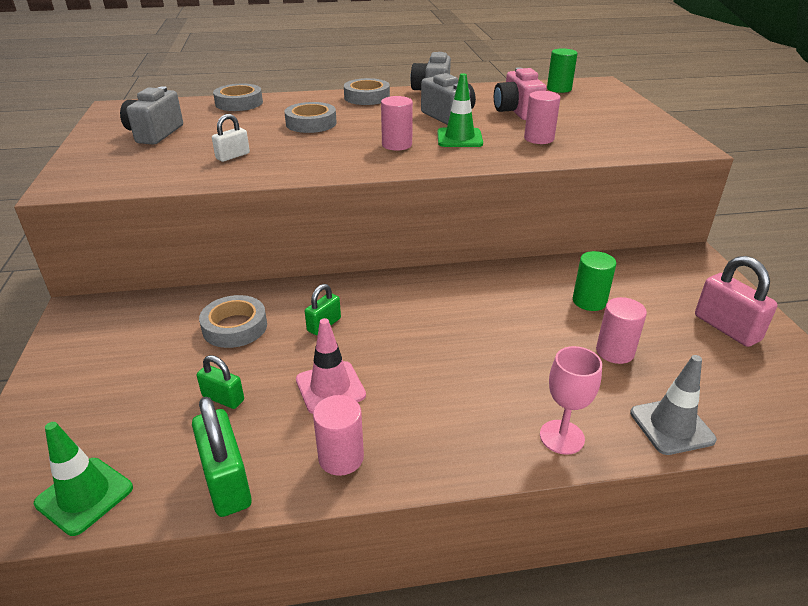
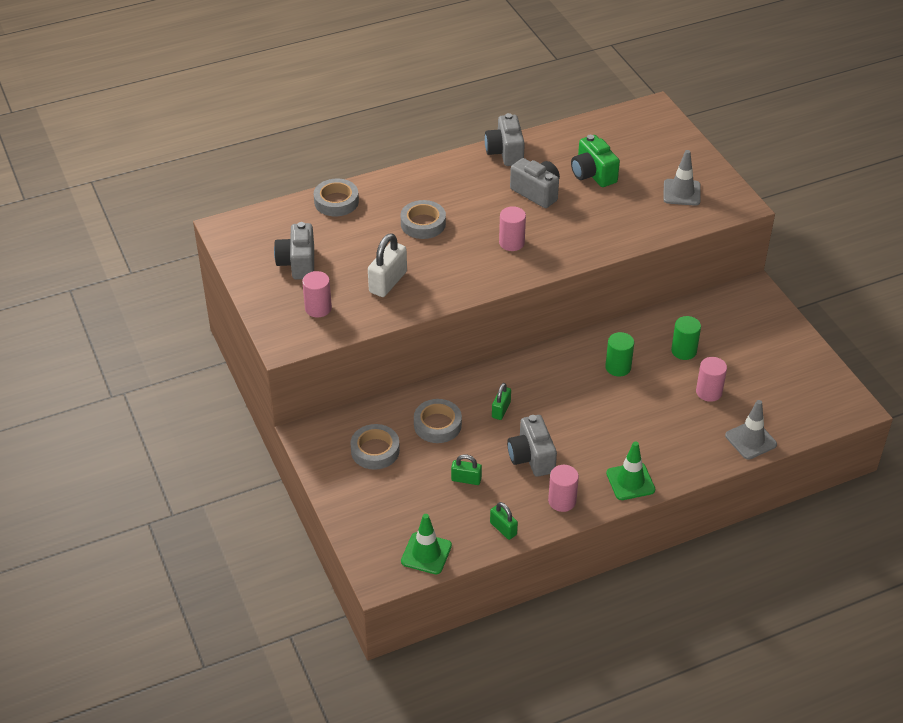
camera: 15 degrees left, 10 degrees up
green padlock [192,397,252,517] -> green padlock [490,502,518,540], size x0.59
white padlock [212,114,250,162] -> white padlock [368,233,407,297], size x1.70
pink traffic cone [296,318,366,414] -> grey camera [507,415,557,477]
grey tape [344,78,390,105] -> grey tape moved to [350,424,400,470]
green traffic cone [437,73,483,147] -> green traffic cone moved to [606,441,655,500]
pink camera [494,67,547,120] -> green camera [571,135,620,187]
pink cylinder [524,91,560,144] -> pink cylinder moved to [302,271,332,318]
pink goblet [540,346,602,455] -> none
green cylinder [547,48,578,93] -> green cylinder moved to [605,332,634,377]
pink padlock [695,256,778,347] -> none
none -> grey traffic cone [663,150,701,206]

